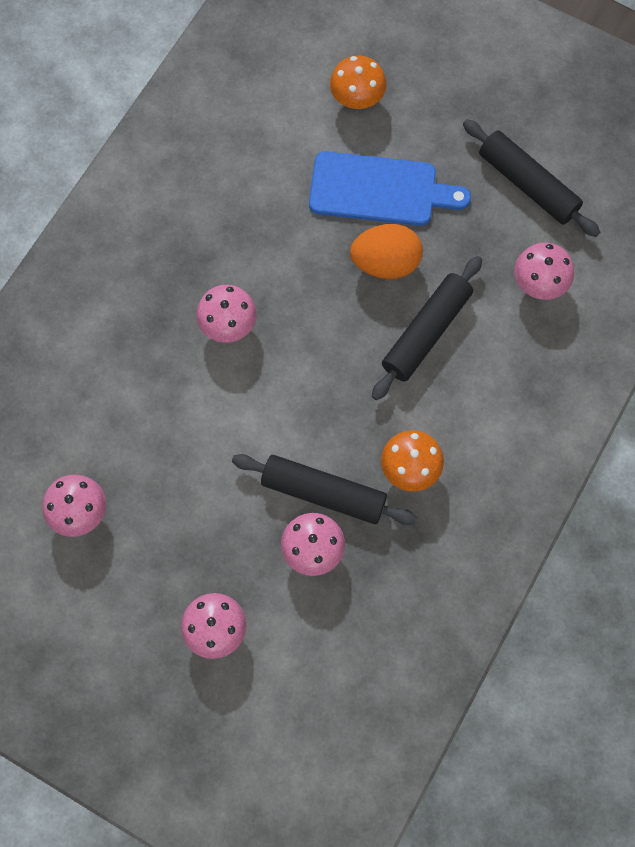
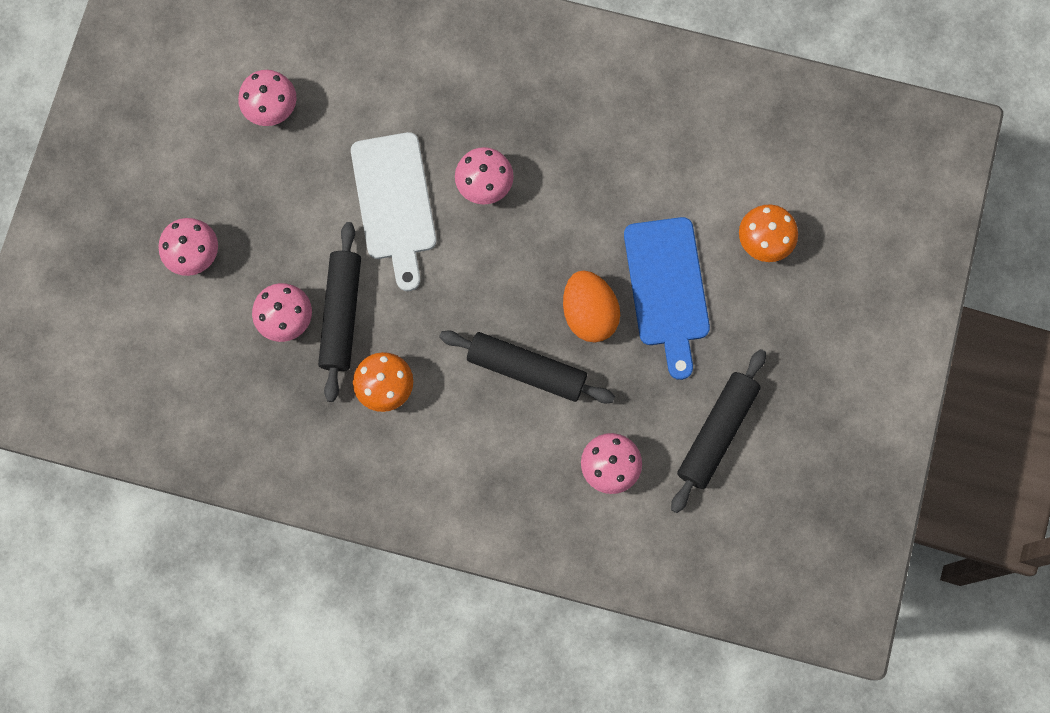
camera: 75 degrees right, 5 degrees up
none -> white cutting board [351,132,436,291]

